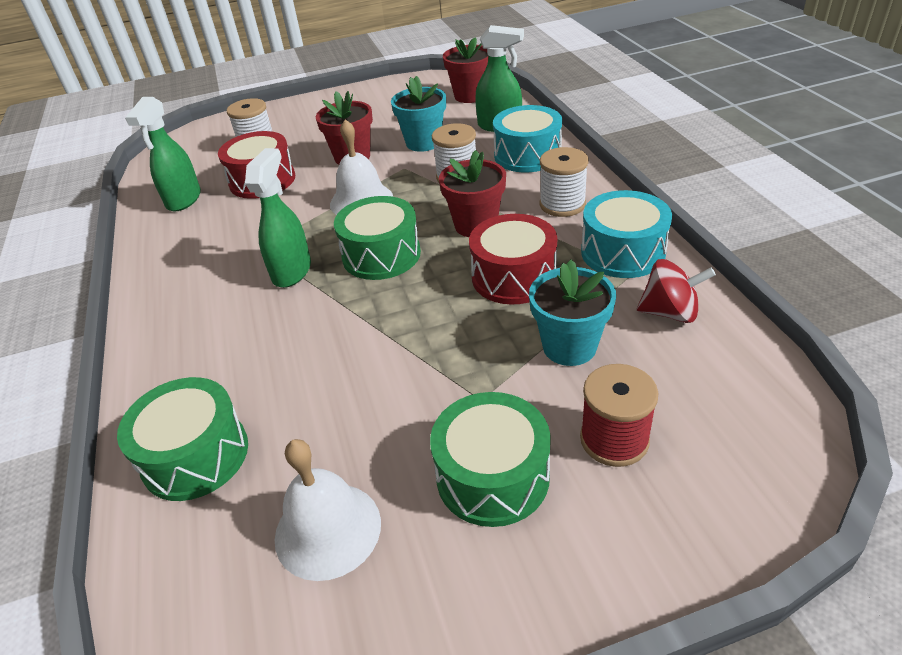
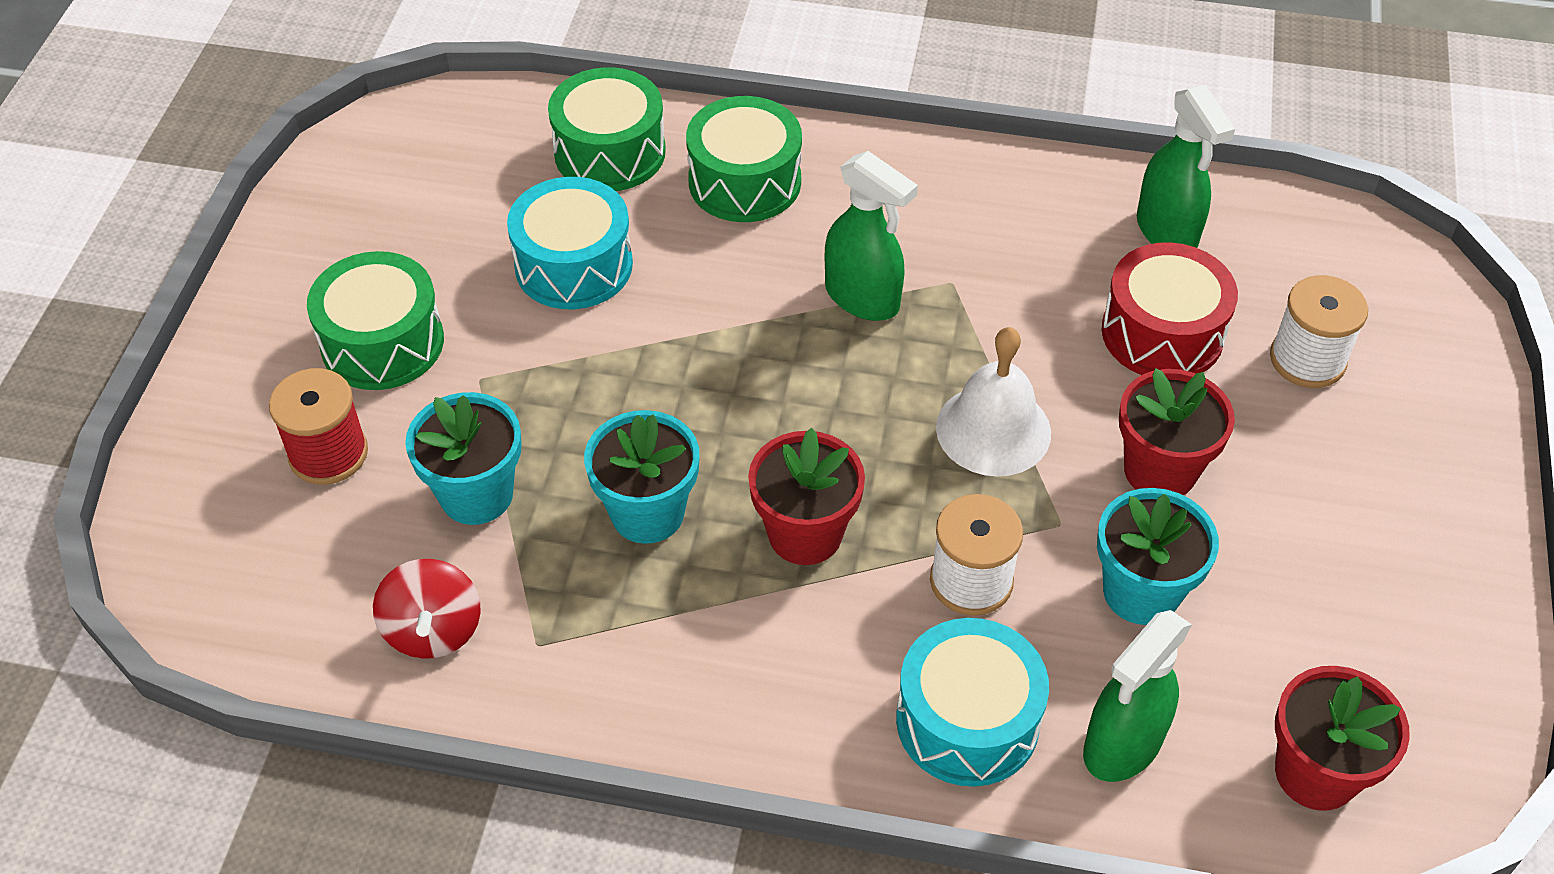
camera: 115 degrees right, 10 degrees up
green spray bottle [125,97,201,212] -> green spray bottle turned 150 degrees counterclockwise [1137,85,1235,248]
white bell [275,439,381,581] -> none
green drum [334,196,421,280] -> green drum moved to [686,96,802,222]
red drum [469,214,557,305] -> turquoise flower pot [584,410,700,544]
white spool [540,147,589,217] -> none
turquoise drum [581,190,672,278] -> turquoise drum moved to [507,177,633,309]
red spinning top [637,259,716,323] -> red spinning top turned 45 degrees counterclockwise [373,559,481,659]

